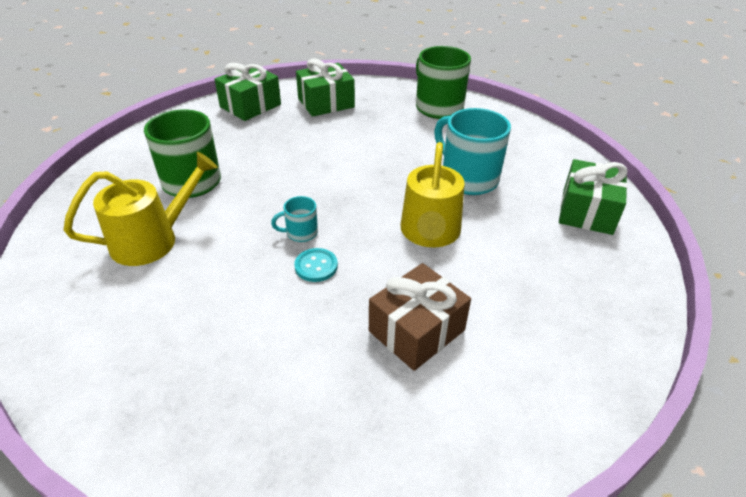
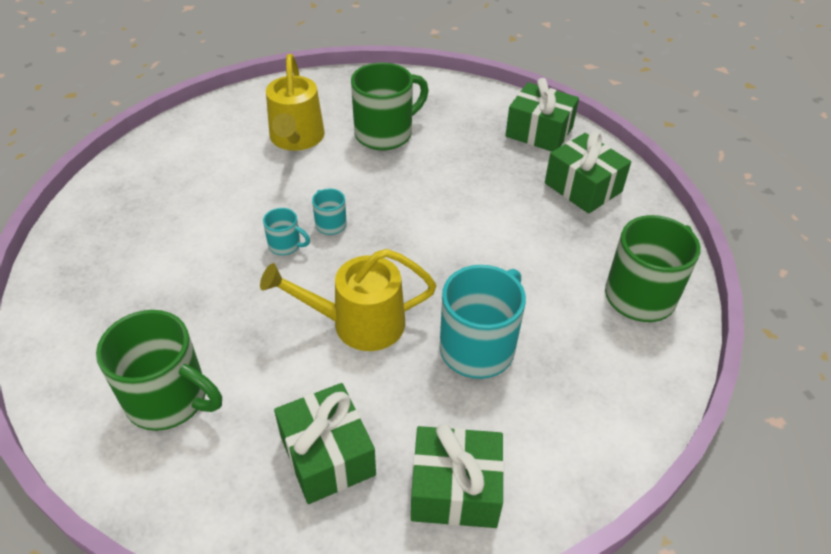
camera: 75 degrees right, 5 degrees up
yellow watering can [63,152,218,266] -> yellow watering can turned 45 degrees clockwise [266,54,325,151]
turquoise button [294,248,338,282] -> turquoise mug [263,208,310,255]
brown gift [369,263,471,371] -> none
none -> green mug [96,310,222,431]
none -> green gift [274,383,376,504]

